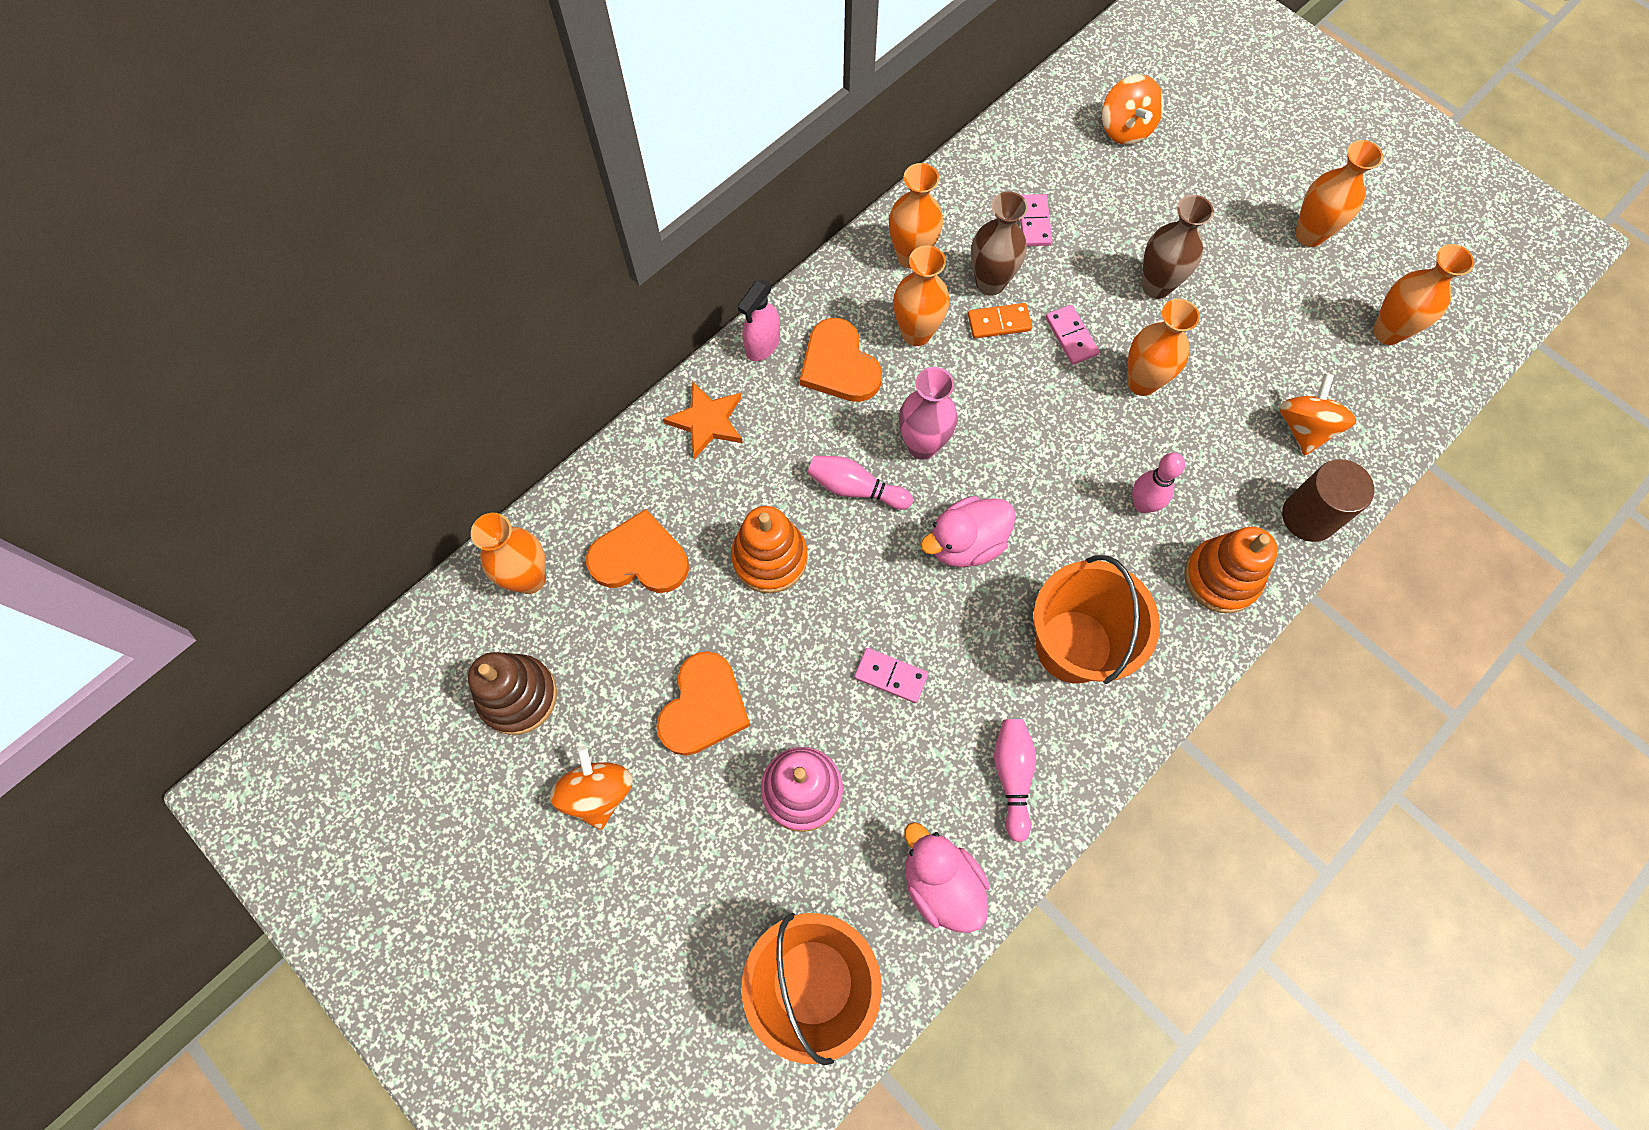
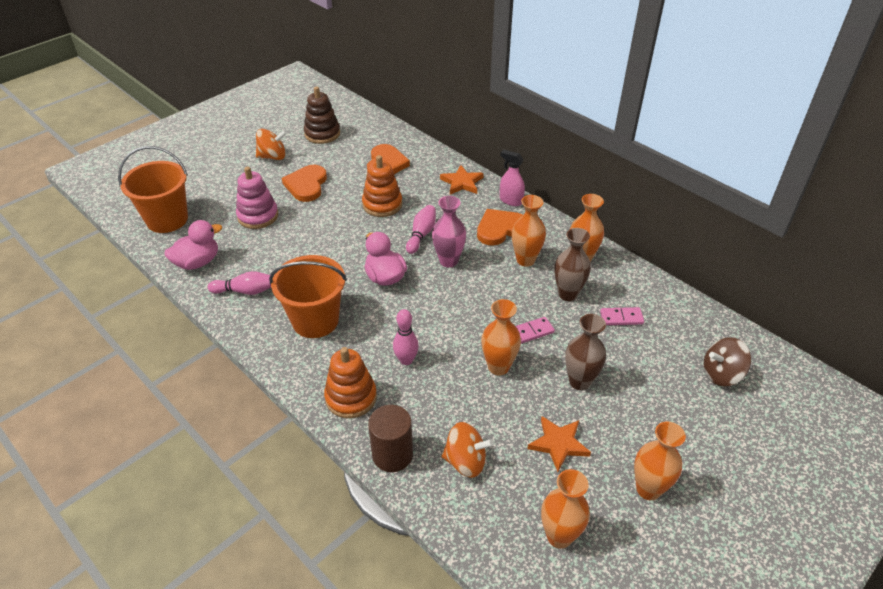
camera: 90 degrees right, 25 degrees down
orange vase [471,513,546,594] -> none
orange heart [656,651,751,756] -> orange heart turned 75 degrees clockwise [282,165,327,202]
pink domino [854,648,929,703] -> none
orange domino [968,303,1032,338] -> none
orange spinning top [1102,74,1164,145] -> brown spinning top [704,337,751,386]
none -> orange star [527,416,591,472]

